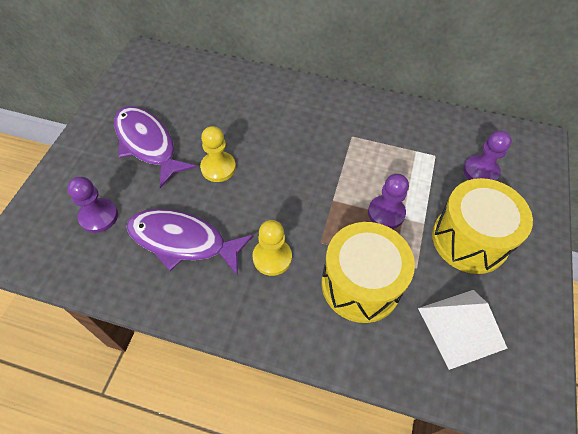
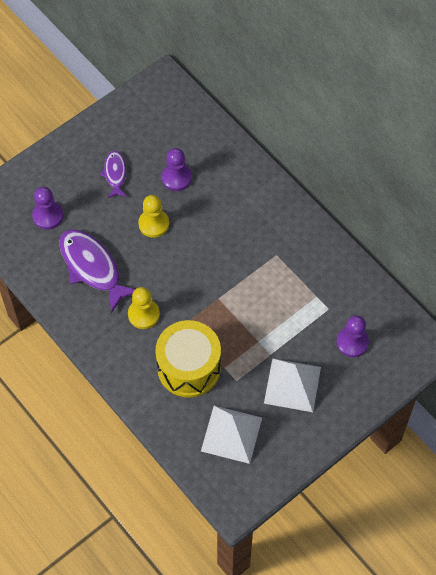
camera: 35 degrees right, 5 degrees up
purple fish [114,106,197,188] -> purple fish [100,150,127,198], size x0.55
purple pawn [368,174,409,229] -> purple pawn moved to [162,148,192,191]
yellow drum [432,178,533,274] -> white pyramid [264,358,321,412]

